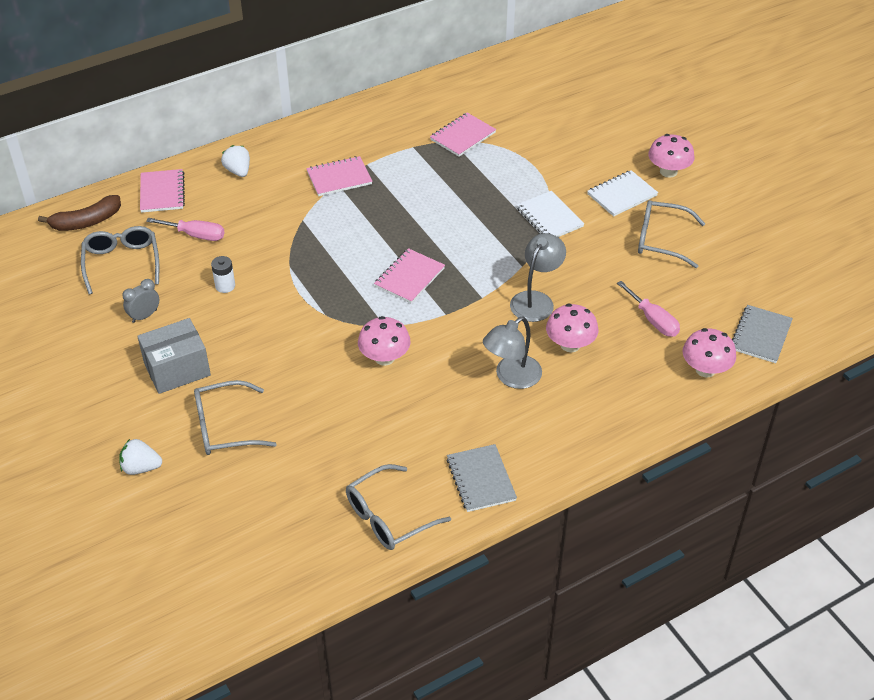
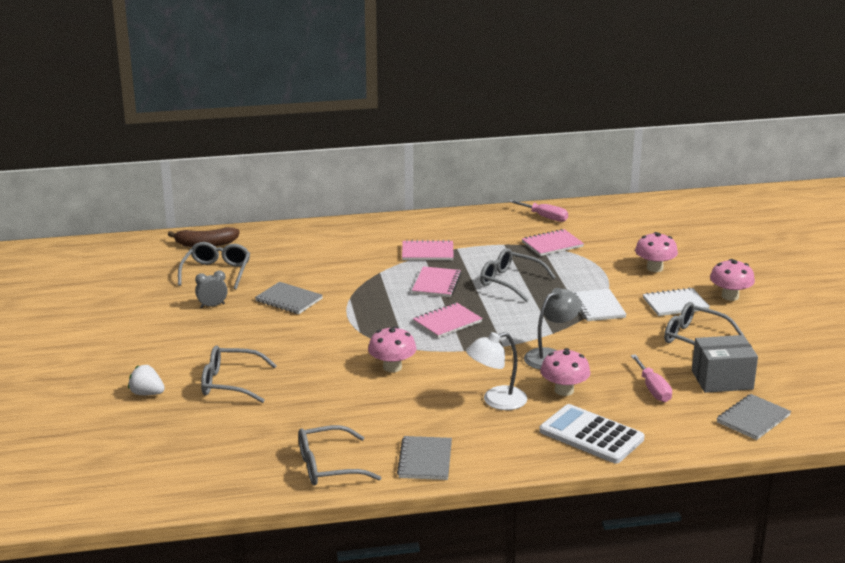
camera: 20 degrees right, 20 degrees down
grey box [137,318,211,394] -> grey box moved to [692,335,758,393]
pink notebook [140,169,185,213] -> pink notebook moved to [412,266,462,297]
pink screwdriver [146,218,225,241] -> pink screwdriver moved to [508,200,568,222]
white battery [211,256,235,293] -> grey notebook [255,282,323,314]
white strawberry [221,145,250,177] -> none
grey lamp [483,317,542,389] -> white lamp [466,332,527,410]
pink mushroom [682,328,736,378] -> pink mushroom moved to [635,232,678,272]
none -> grey glasses [480,248,556,302]
none -> white calculator [539,404,645,463]

